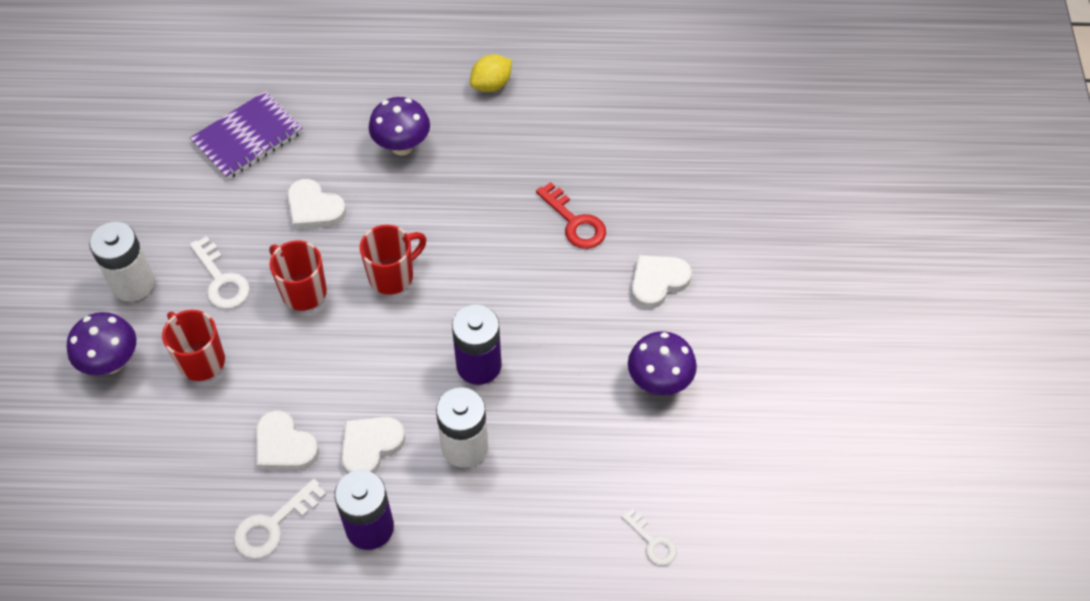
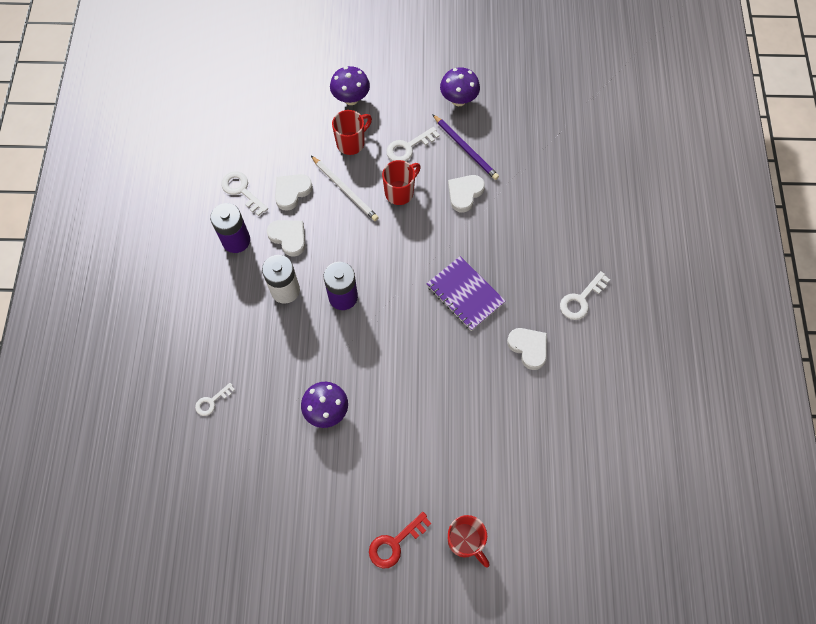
camera: 90 degrees right, 10 degrees up
white battery [89,222,155,302] -> none
purple notebook [190,91,303,180] -> purple notebook moved to [426,256,506,331]
red mug [360,225,426,295] -> red mug moved to [448,515,490,567]
purple mushroom [369,97,430,155] -> purple mushroom moved to [440,67,480,106]
yellow lemon [470,54,512,92] -> white key [560,271,610,320]
red key [536,182,606,249] -> red key moved to [369,512,431,568]
white heart [631,255,692,309] -> white heart moved to [507,328,547,370]
none -> white pencil [311,156,379,221]
none -> purple pencil [432,114,499,180]

